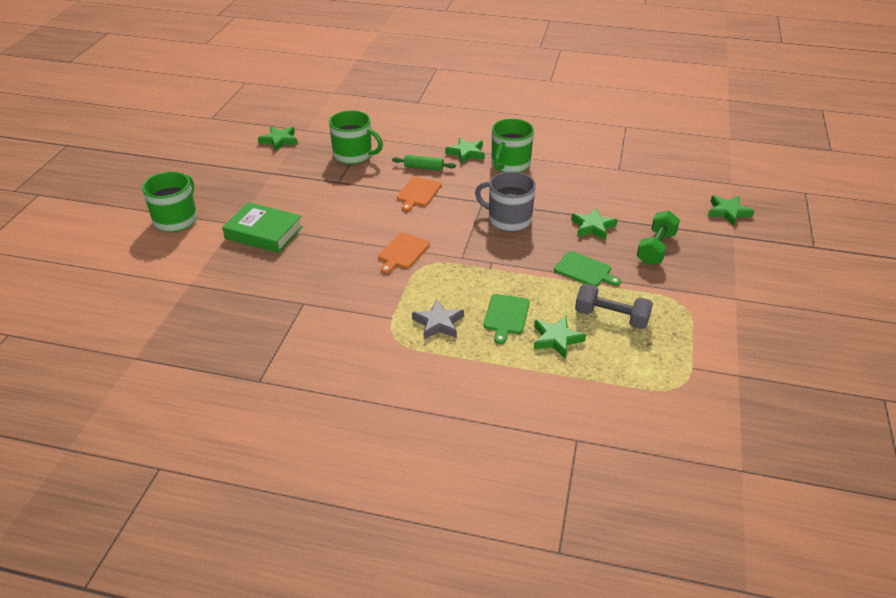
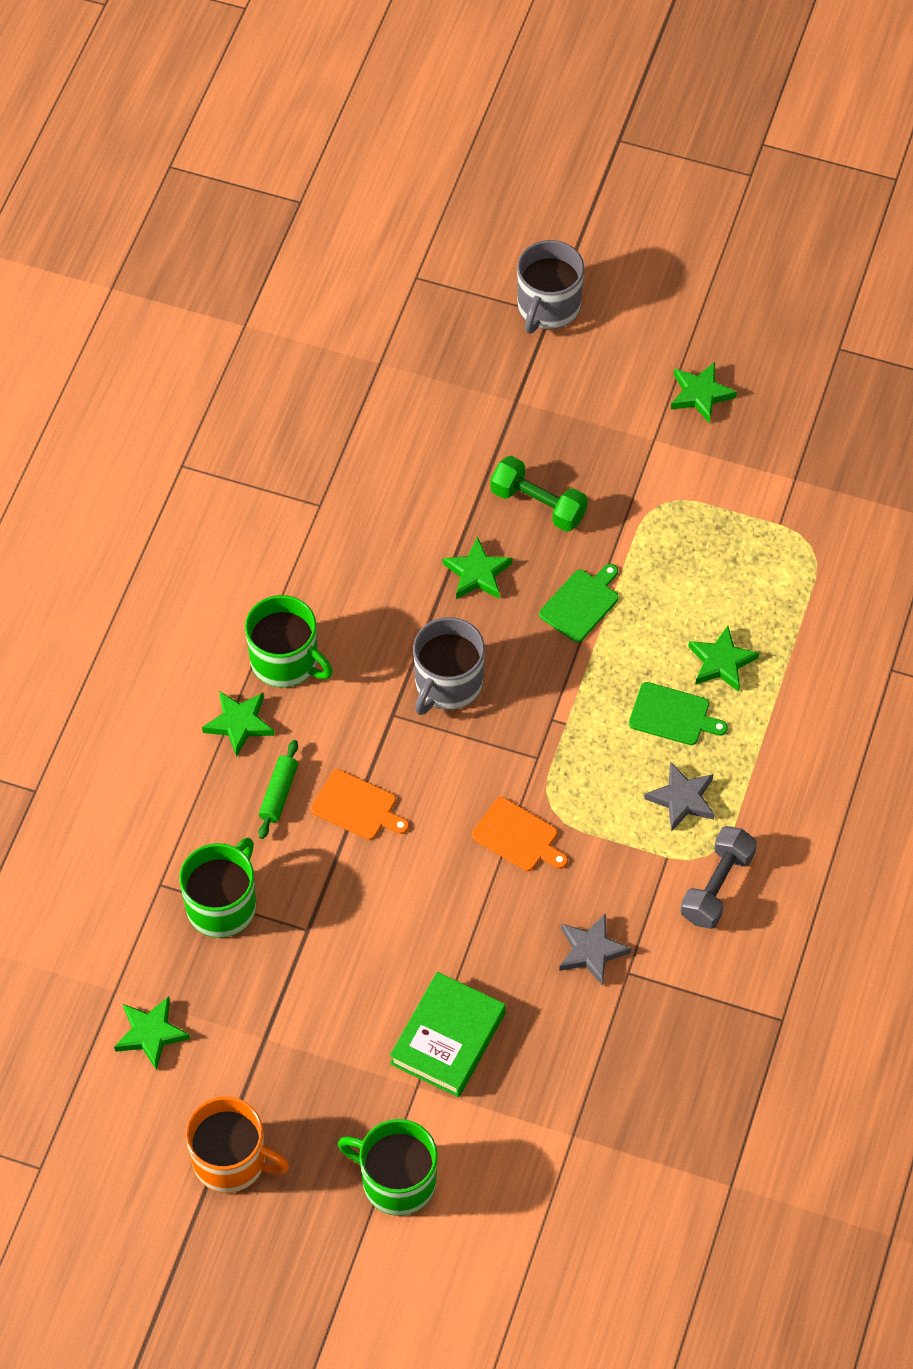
camera: 85 degrees left, 20 degrees up
grey dumbbell [575,284,653,329] -> grey dumbbell moved to [680,826,757,929]
green star [708,196,754,226] -> green star moved to [671,362,737,424]
none -> orange mug [185,1096,289,1193]
none -> grey mug [517,240,584,333]
none -> grey star [559,913,631,986]

